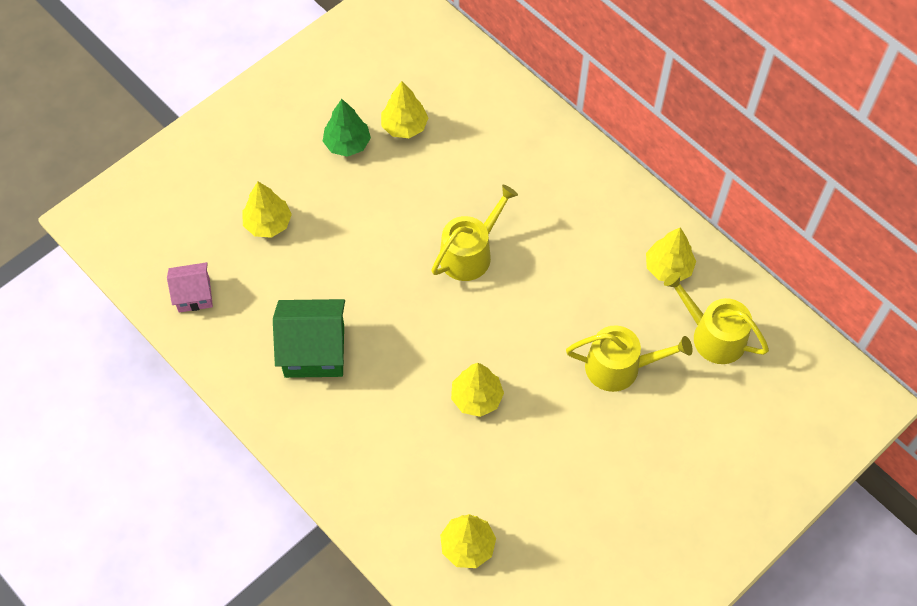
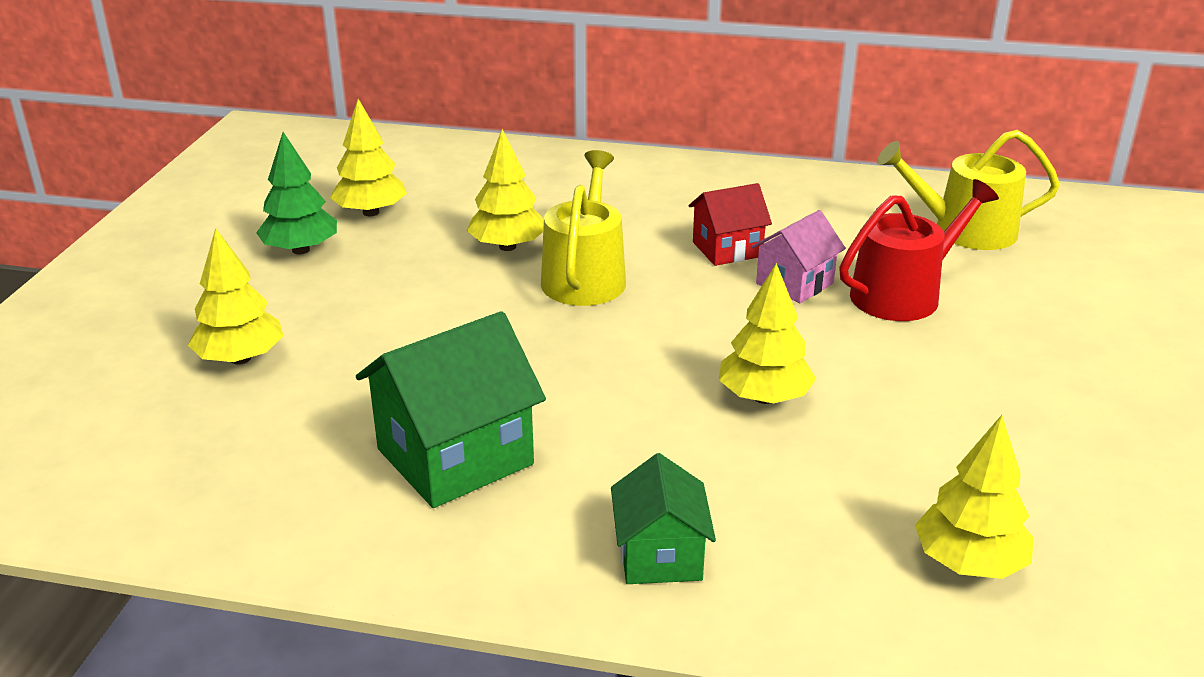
camera: 35 degrees left, 30 degrees down
pink house [167,262,213,313] -> pink house moved to [751,210,846,303]
yellow watering can [566,325,693,392] -> red watering can [839,179,999,321]
yellow tree [646,227,696,281] -> yellow tree moved to [467,129,544,251]
none -> green house [611,453,716,584]
none -> red house [688,183,772,266]

